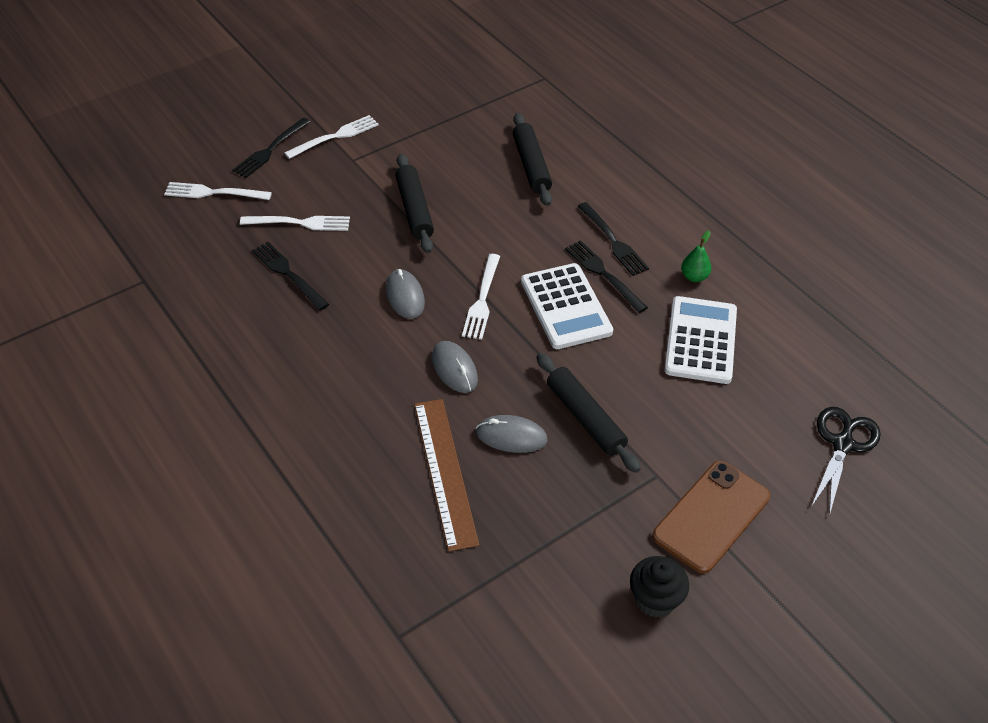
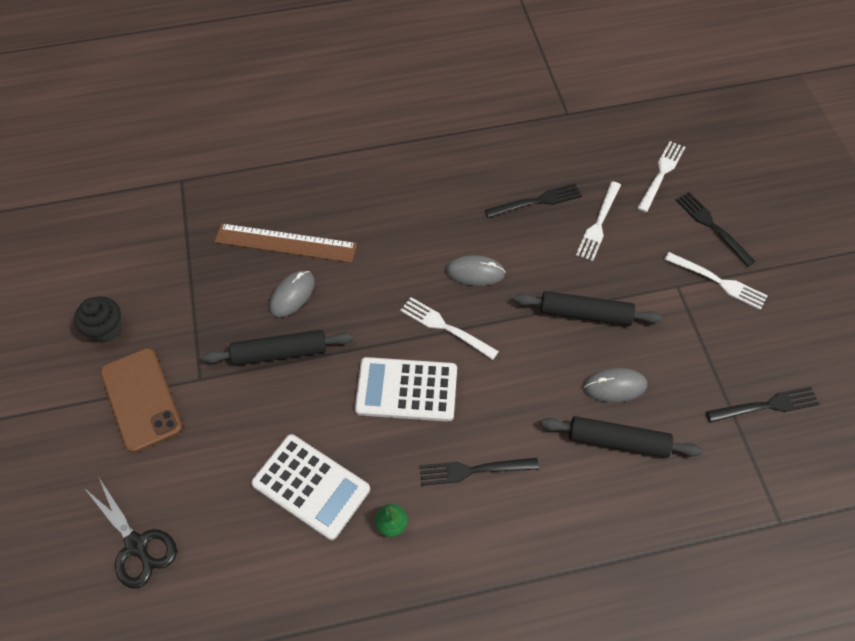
camera: 115 degrees right, 10 degrees up
white fork [284,115,379,159] -> white fork turned 45 degrees counterclockwise [664,252,768,310]
grey mouse [432,341,478,393] -> grey mouse moved to [583,368,647,402]
black fork [565,240,648,313] -> black fork moved to [706,386,819,423]

